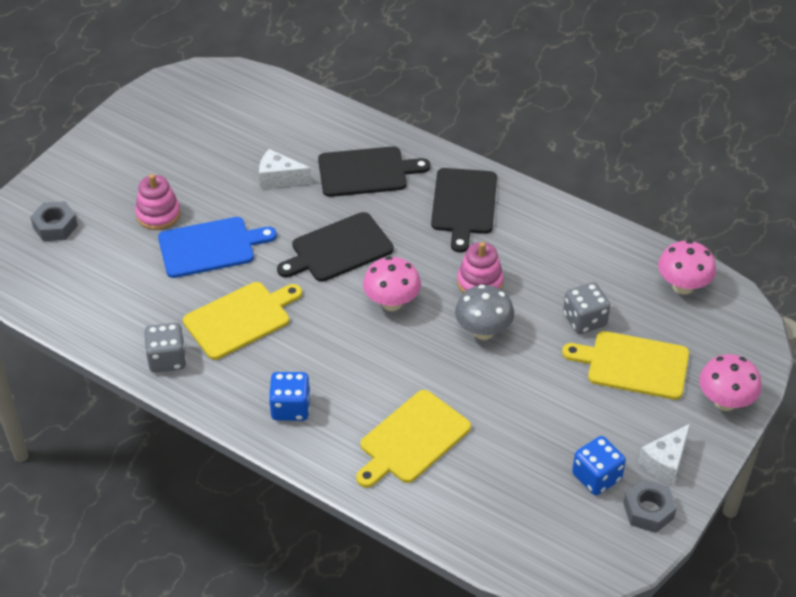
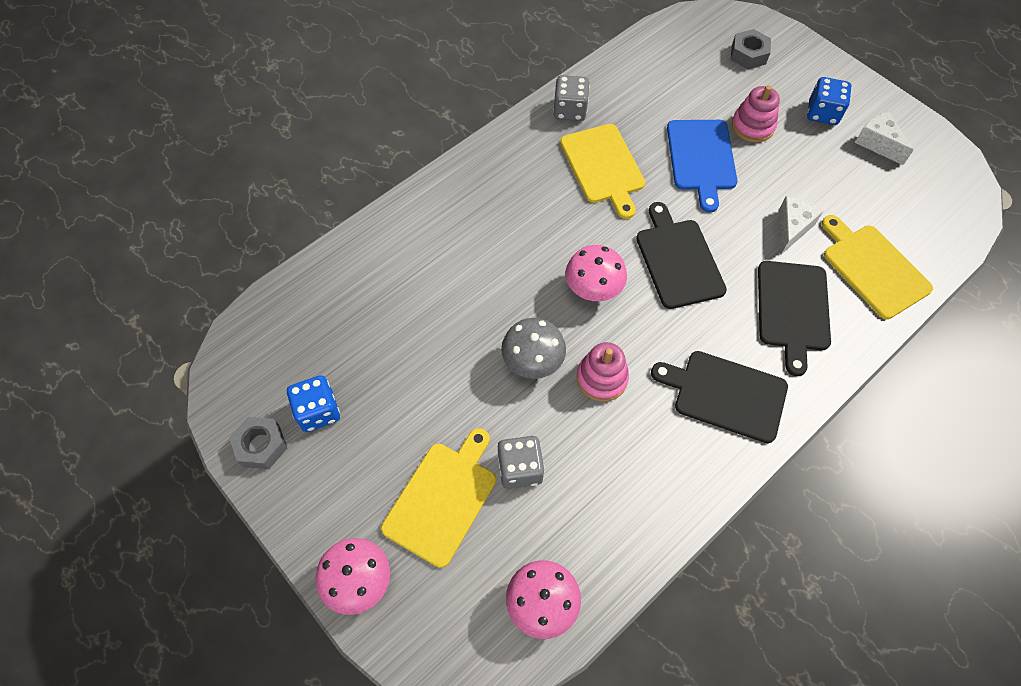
camera: 105 degrees right, 15 degrees up
blue dice [269,372,311,421] -> blue dice moved to [807,77,852,125]
yellow cutting board [356,390,471,488] -> yellow cutting board moved to [822,215,933,319]
white cheese [638,424,690,485] -> white cheese moved to [854,111,914,165]

